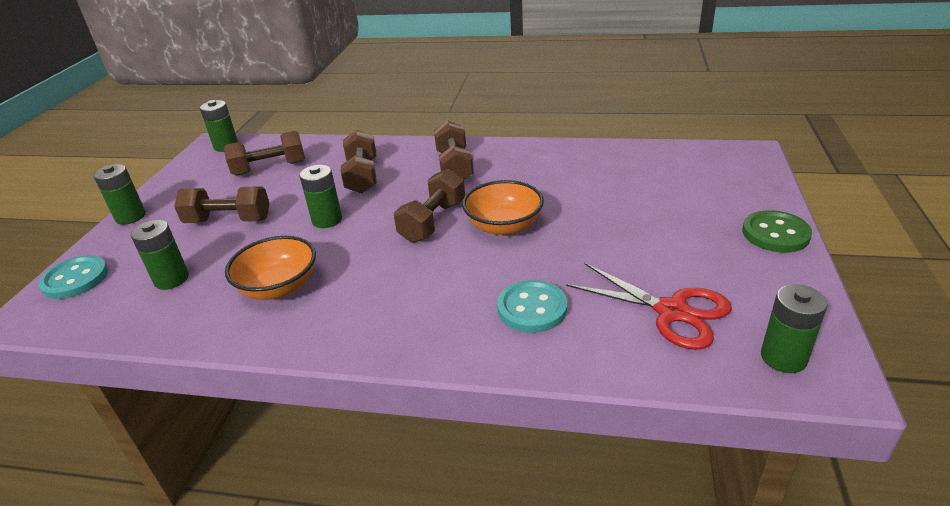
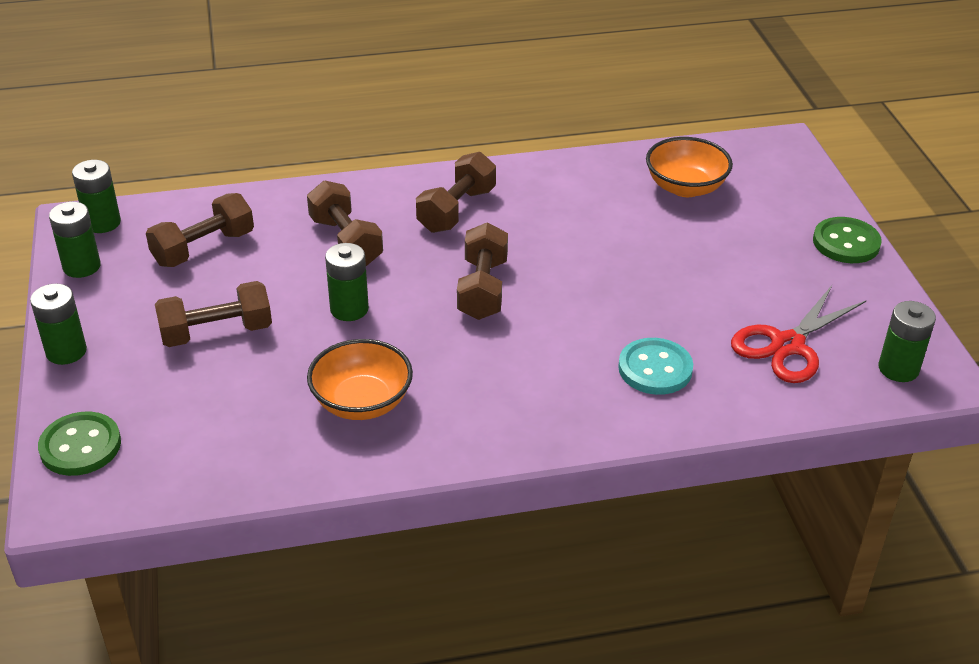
camera: 25 degrees left, 5 degrees up
turquoise button [38,255,108,299] -> green button [38,412,121,476]
green battery [131,220,189,290] -> green battery moved to [49,202,101,278]
brown dumbbell [434,121,474,180] -> brown dumbbell turned 60 degrees clockwise [416,152,496,233]
orange bowl [462,180,544,236] -> orange bowl moved to [646,137,733,197]
red scissors [566,263,732,350] -> red scissors turned 120 degrees clockwise [731,285,866,383]

